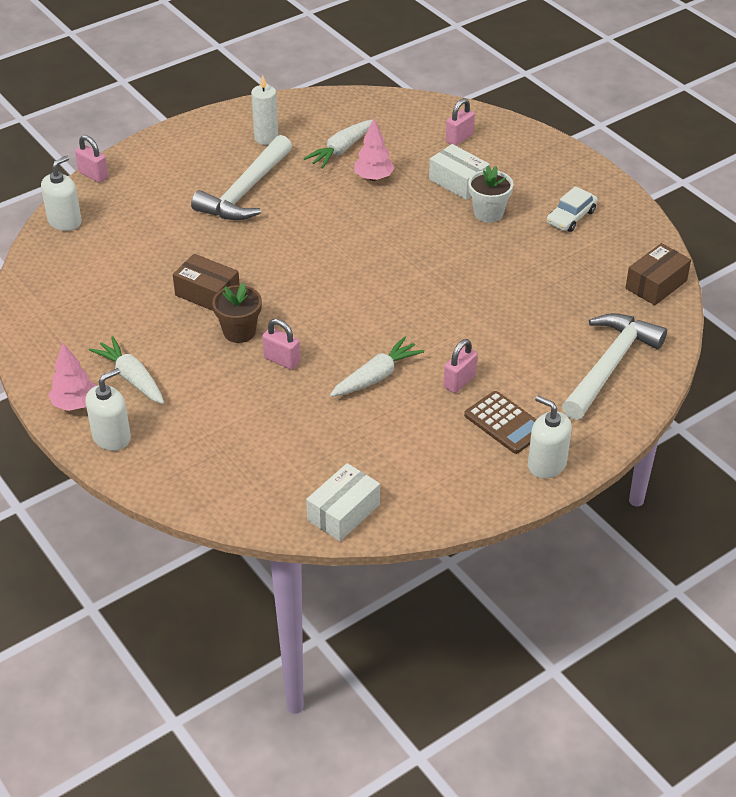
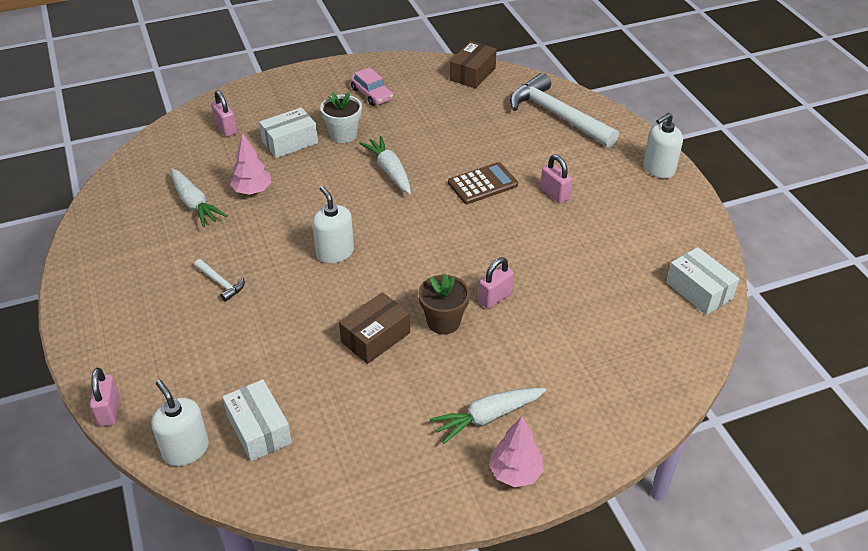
camera: 75 degrees left, 0 degrees up
pink padlock [75,135,108,183] -> pink padlock turned 60 degrees counterclockwise [90,368,120,427]
white soap dispenser [86,368,131,451] -> white soap dispenser moved to [312,186,354,263]
white hammer [191,135,292,220] -> white hammer [195,259,245,302], size x0.43
white candle [251,75,278,145] -> none
white carrot [330,336,424,397] -> white carrot moved to [359,136,411,194]
brown calculator [464,391,537,454] -> brown calculator moved to [448,162,518,204]
white car [546,186,598,232] -> pink car [350,67,394,106]
brown box [626,243,691,305] -> brown box turned 60 degrees clockwise [450,41,497,89]
none -> white box [222,379,292,461]

